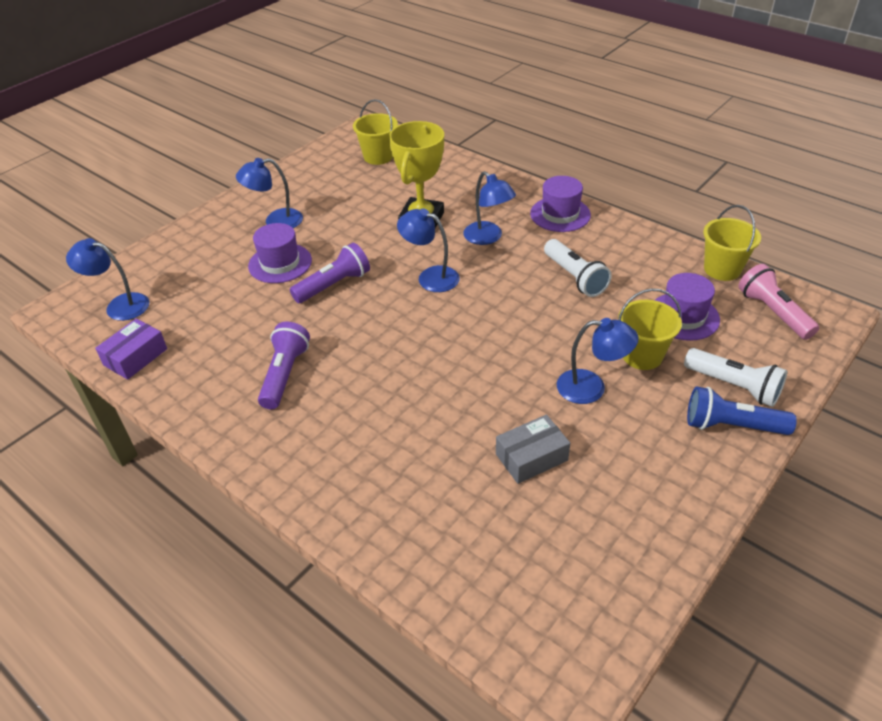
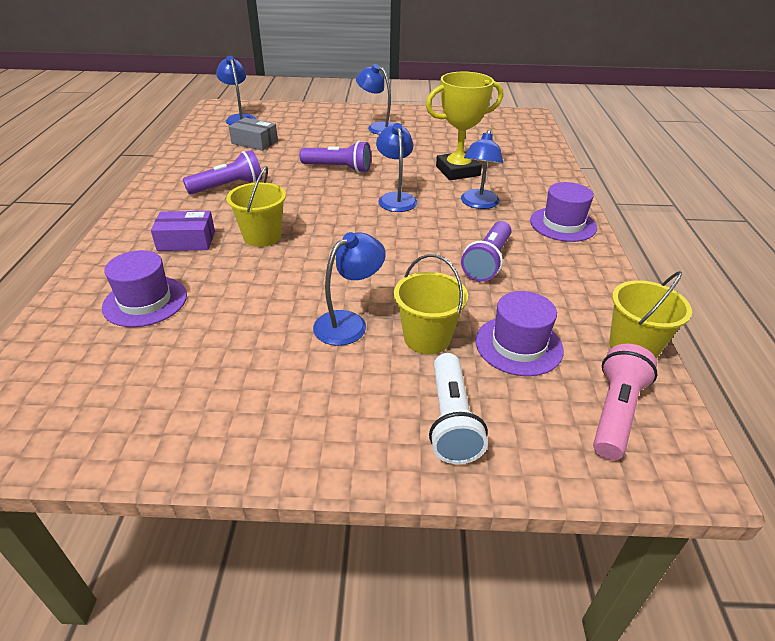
camera: 50 degrees right, 5 degrees down
purple box [95,318,167,380] -> purple box moved to [151,211,215,251]
purple hat [248,223,312,283] -> purple hat moved to [102,250,187,327]
yellow bucket [353,99,398,165] -> yellow bucket moved to [226,166,286,247]
grey box [496,414,570,484] -> grey box moved to [229,117,278,151]
white flashlight [544,239,612,297] -> purple flashlight [461,221,512,282]
blue lamp [557,318,639,404] -> blue lamp turned 105 degrees counterclockwise [313,232,386,346]
blue flashlight [687,386,797,435] -> none

